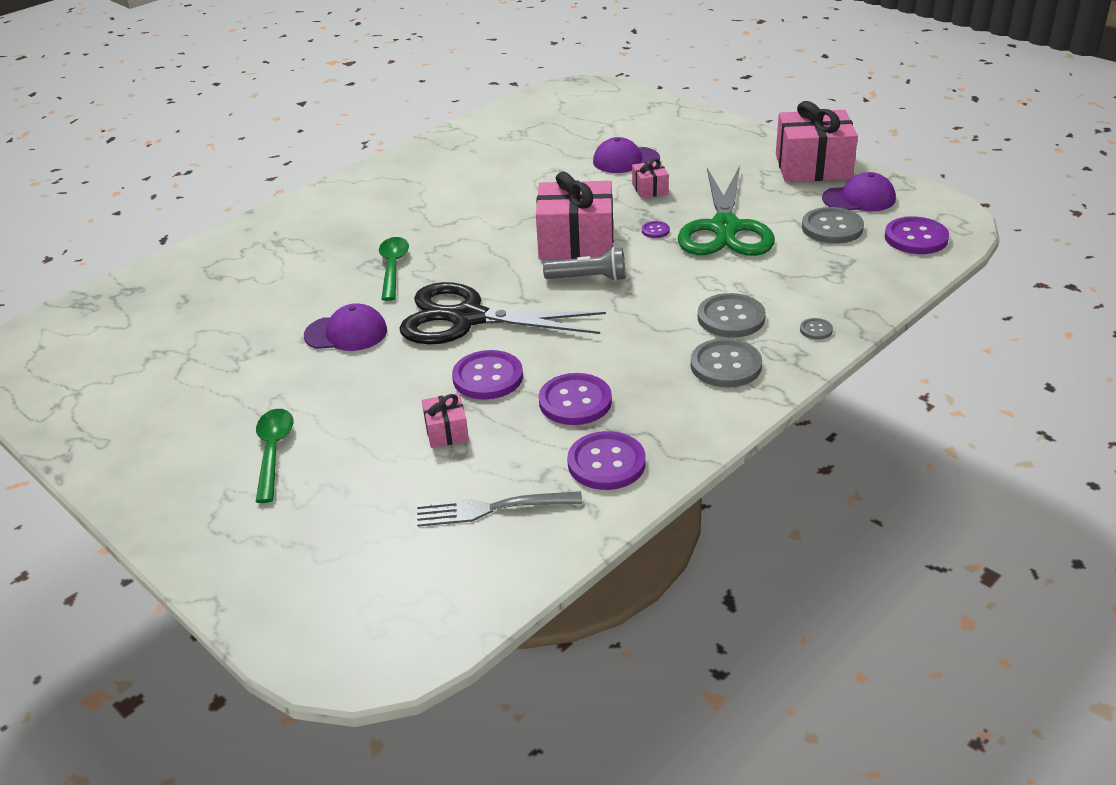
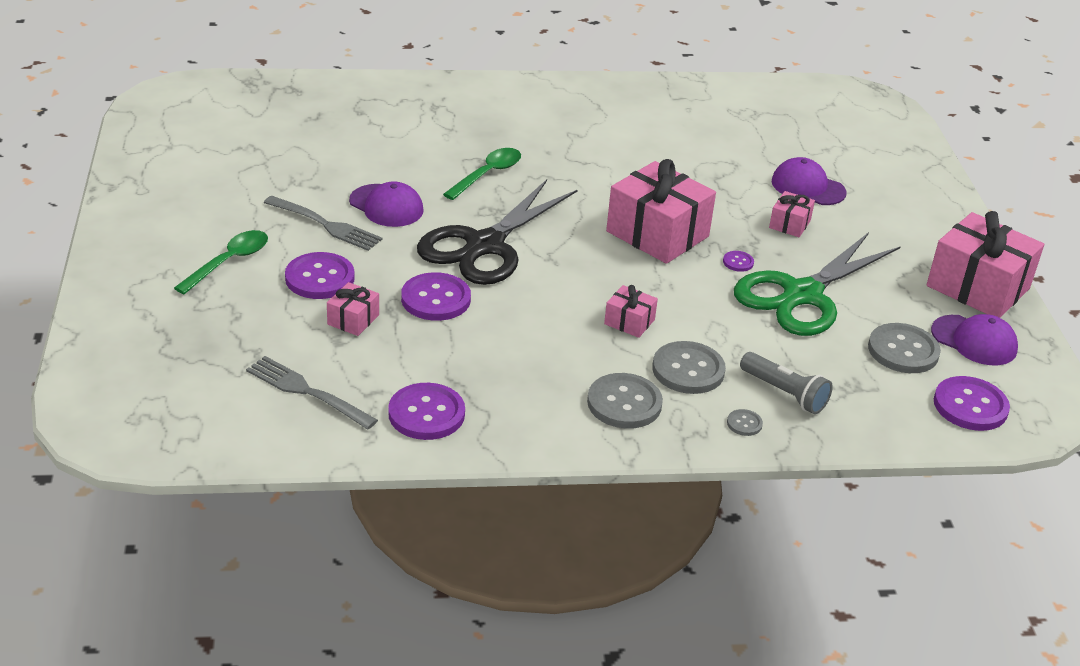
camera: 35 degrees right, 0 degrees up
black scissors [399,282,606,344] -> black scissors turned 105 degrees counterclockwise [417,179,578,285]
purple button [539,373,612,425] -> purple button moved to [285,252,355,299]
grey flashlight [543,247,625,281] -> grey flashlight moved to [740,352,833,414]
none -> grey fork [264,196,382,251]
none -> pink gift [604,285,658,338]

